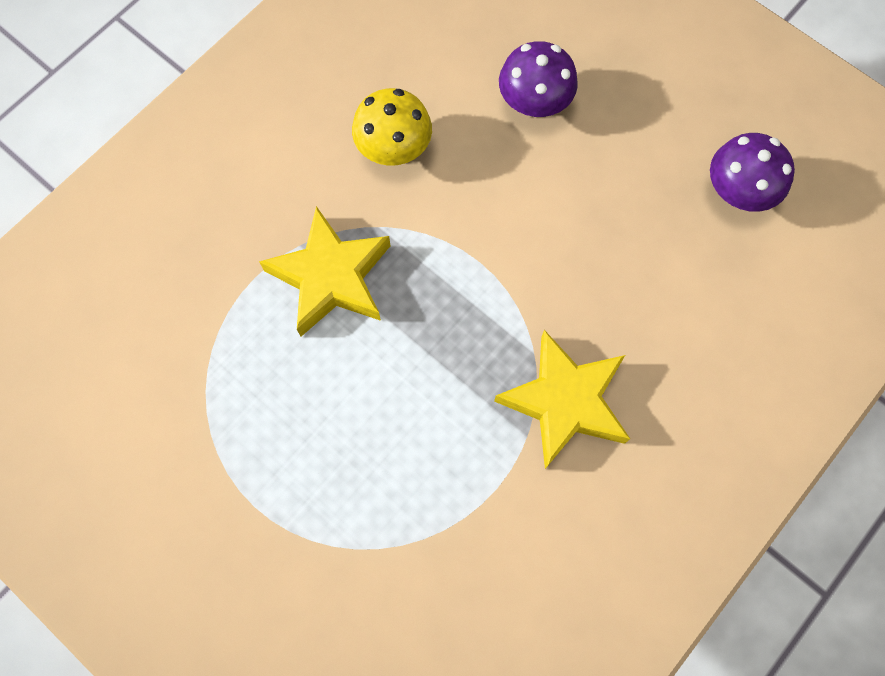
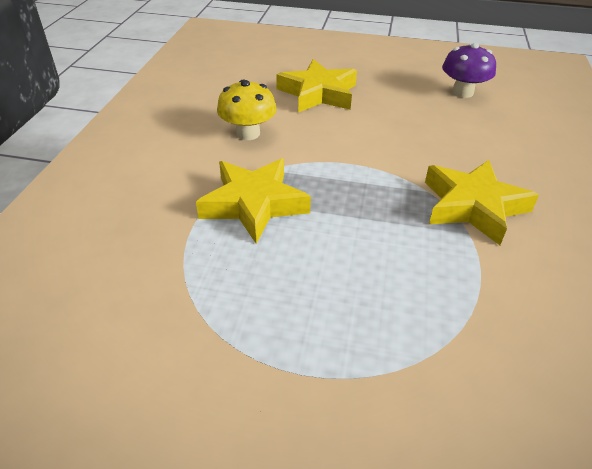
camera: 30 degrees left, 30 degrees down
purple mushroom [499,41,578,117] -> yellow star [276,59,357,112]

